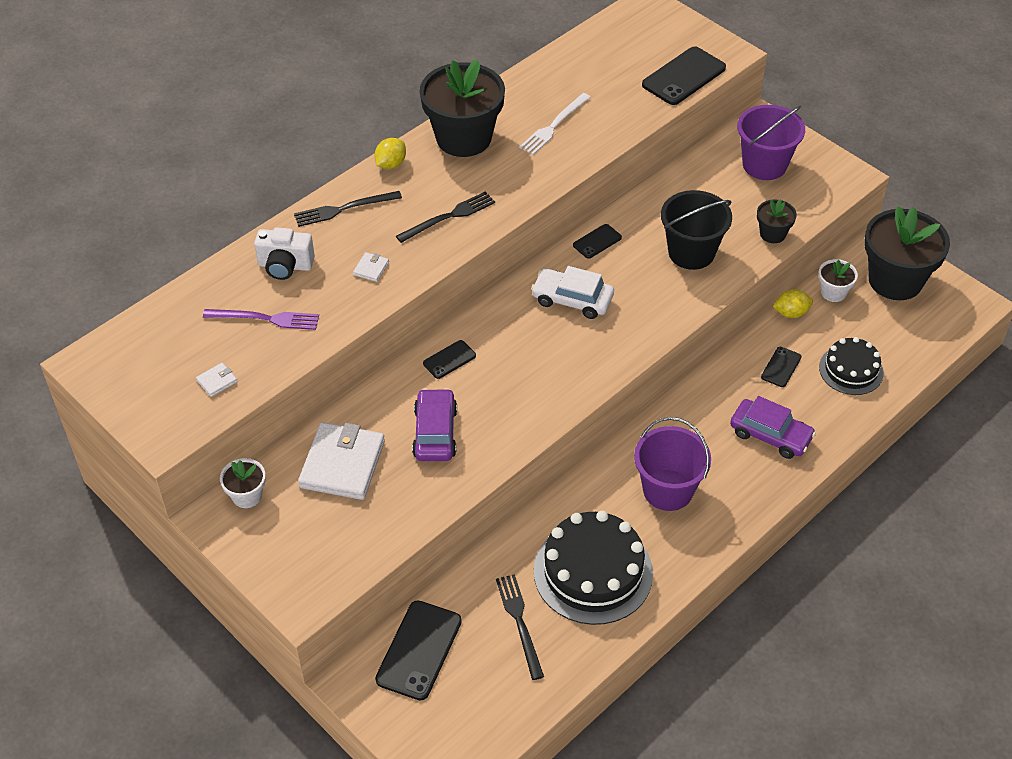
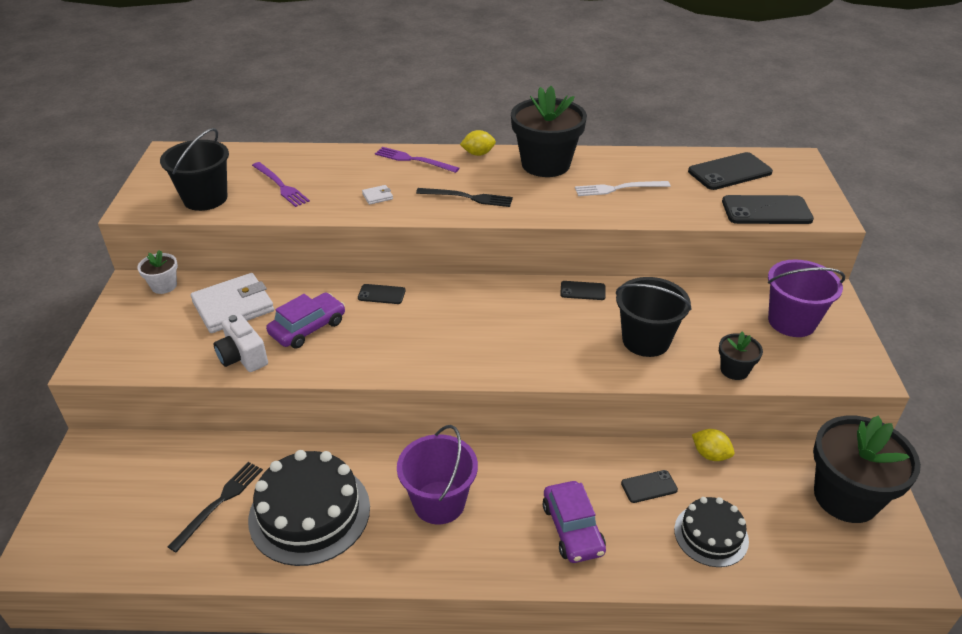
camera: 45 degrees right, 10 degrees down
white wallet [196,363,238,397] -> black bucket [160,128,229,211]
white camera [254,227,315,280] -> white camera moved to [214,314,268,372]
black fork [294,191,402,227] -> purple fork [375,147,459,173]
black phone [375,600,462,701] -> black phone moved to [688,152,773,190]
white car [531,266,614,319] -> none
white flower pot [818,259,858,302] -> none

